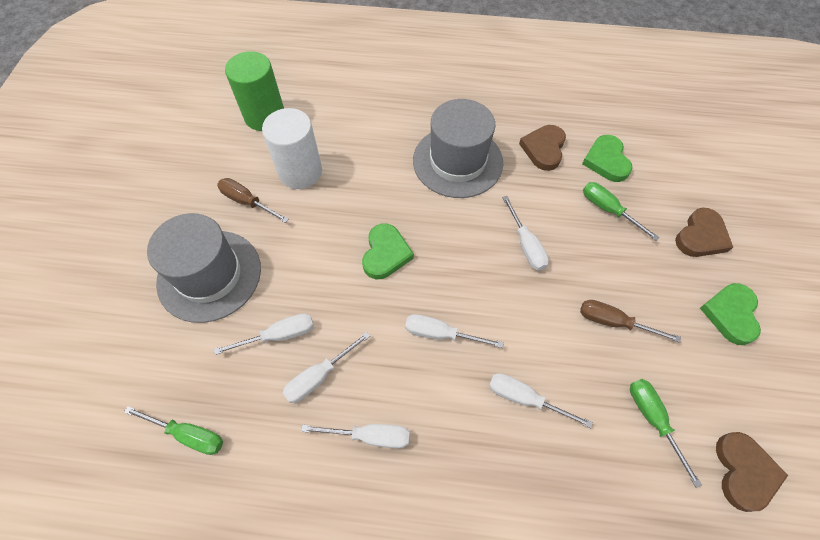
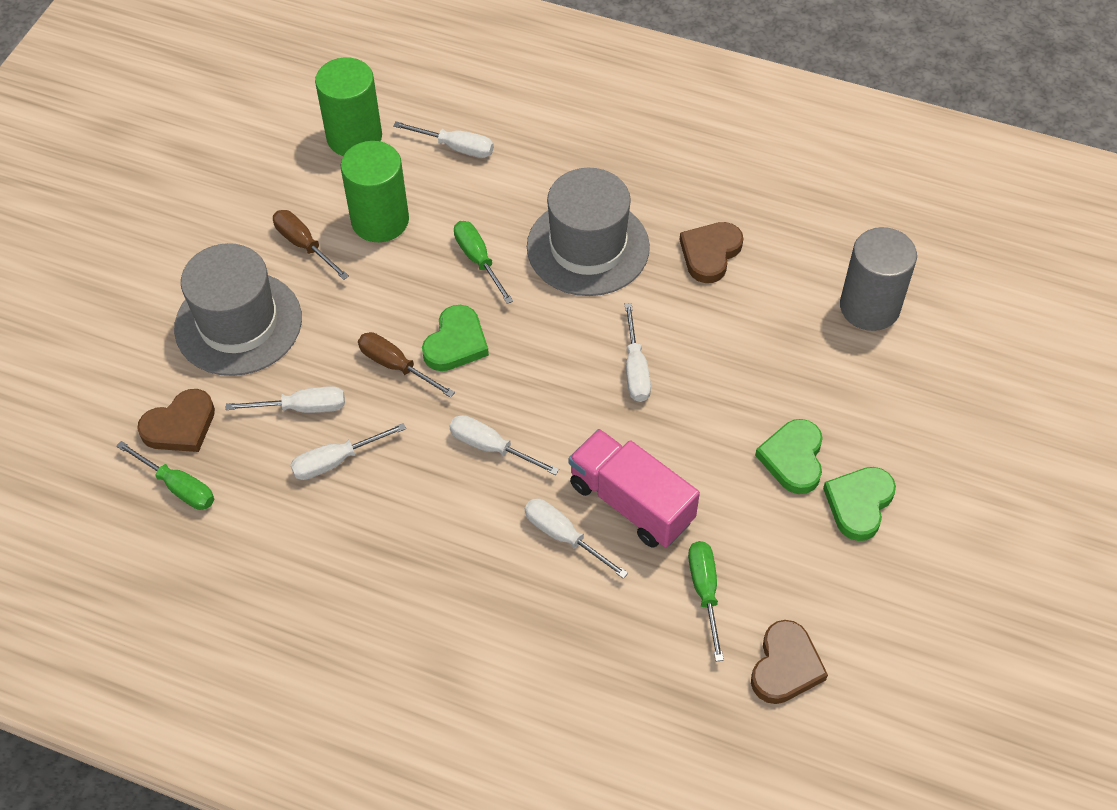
camera: 15 degrees right, 5 degrees down
white cylinder [262,108,322,189] -> green cylinder [341,141,409,242]
white screwdriver [301,424,410,448] -> white screwdriver moved to [393,121,494,158]
brown screwdriver [580,300,681,343] -> brown screwdriver moved to [358,332,455,398]
green heart [582,135,633,182] -> green heart moved to [755,419,823,494]
green screwdriver [583,182,660,241] -> green screwdriver moved to [454,221,513,304]
brown heart [675,208,733,257] -> brown heart moved to [137,389,215,452]
none -> pink truck [569,429,700,548]
none -> grey cylinder [840,227,917,331]

